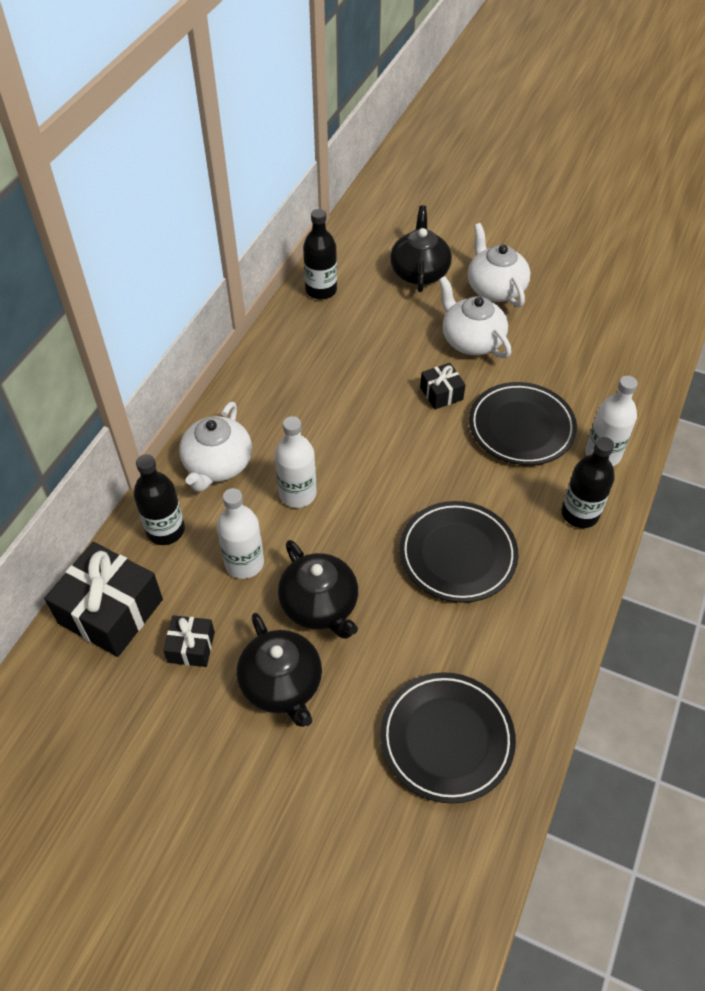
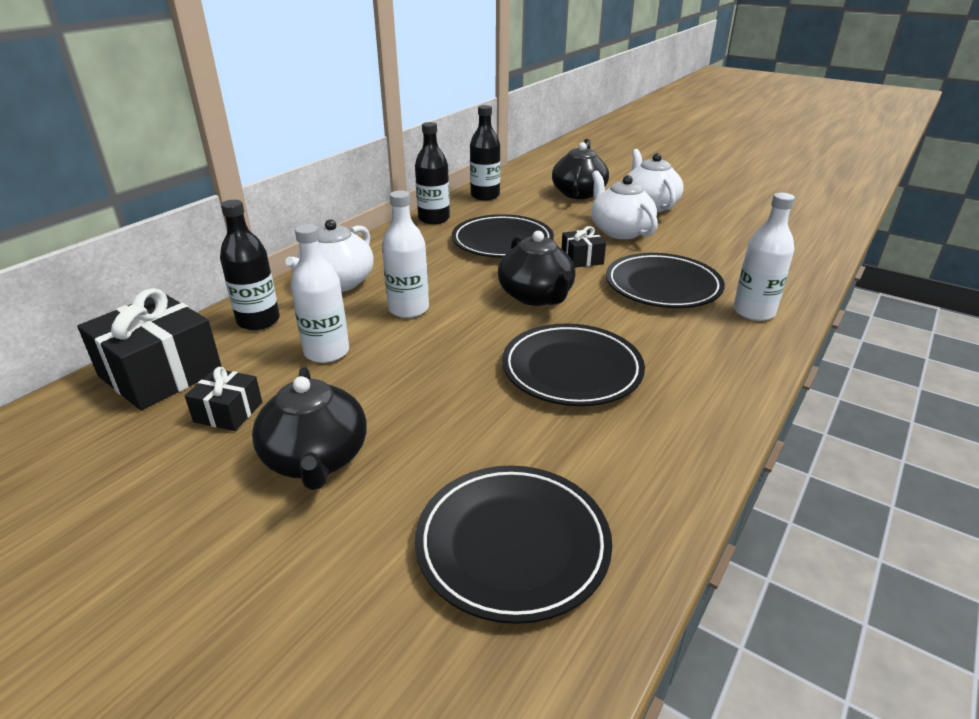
camera: 10 degrees right, 20 degrees down
black teapot [278,540,358,639] -> black teapot moved to [498,231,576,306]
black bottle [561,437,615,528] -> black bottle moved to [415,122,450,224]
none -> black plate [452,214,554,258]

